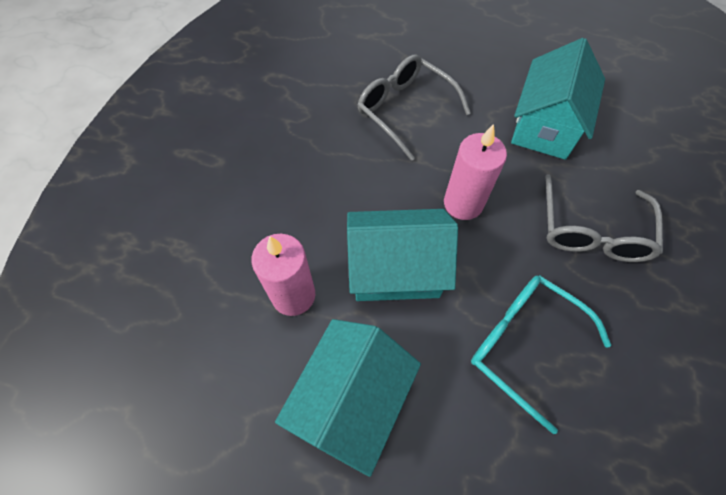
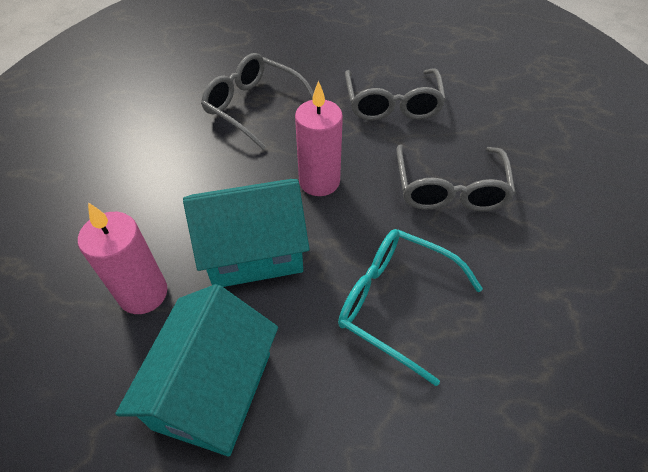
camera: 10 degrees left, 10 degrees down
turquoise house [511,38,605,160] -> grey glasses [345,68,446,121]

